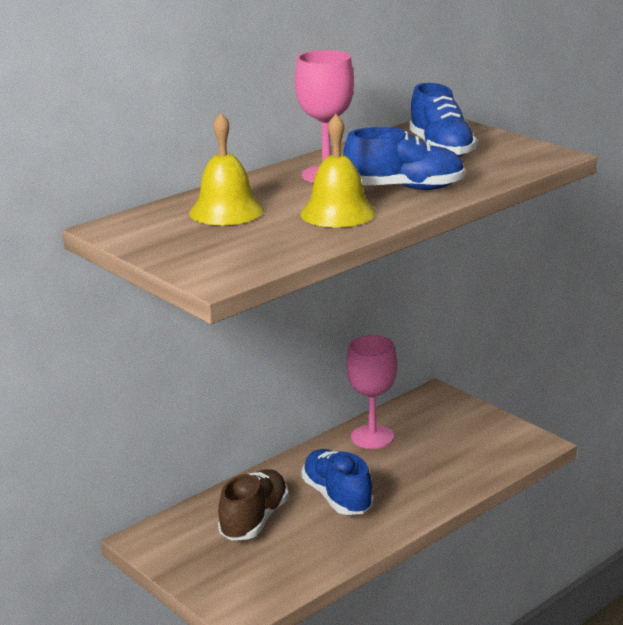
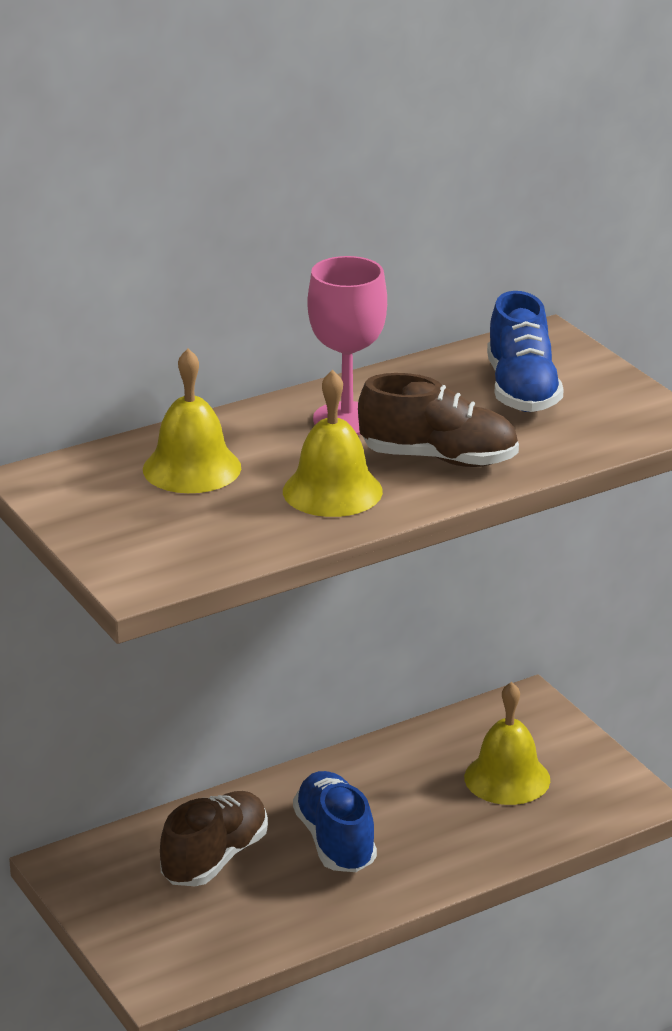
camera: 10 degrees right, 5 degrees up
blue shoe [343,127,465,190] -> brown shoe [358,373,519,467]
pink goblet [346,335,397,449] -> none
none -> yellow bell [464,682,550,805]

